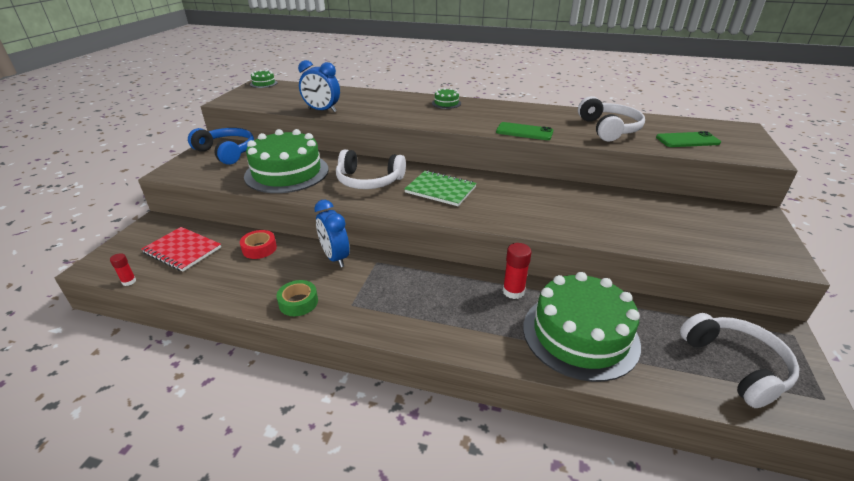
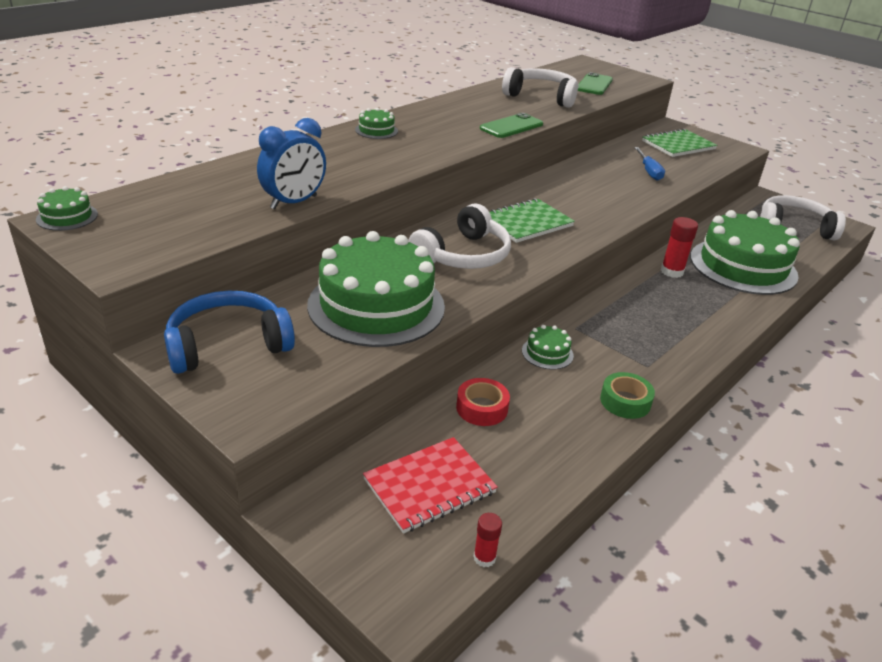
camera: 65 degrees left, 0 degrees up
blue clock [314,200,349,267] -> green cake [522,325,574,370]
none -> blue screwdriver [634,147,665,180]
none -> green notebook [642,129,718,157]

